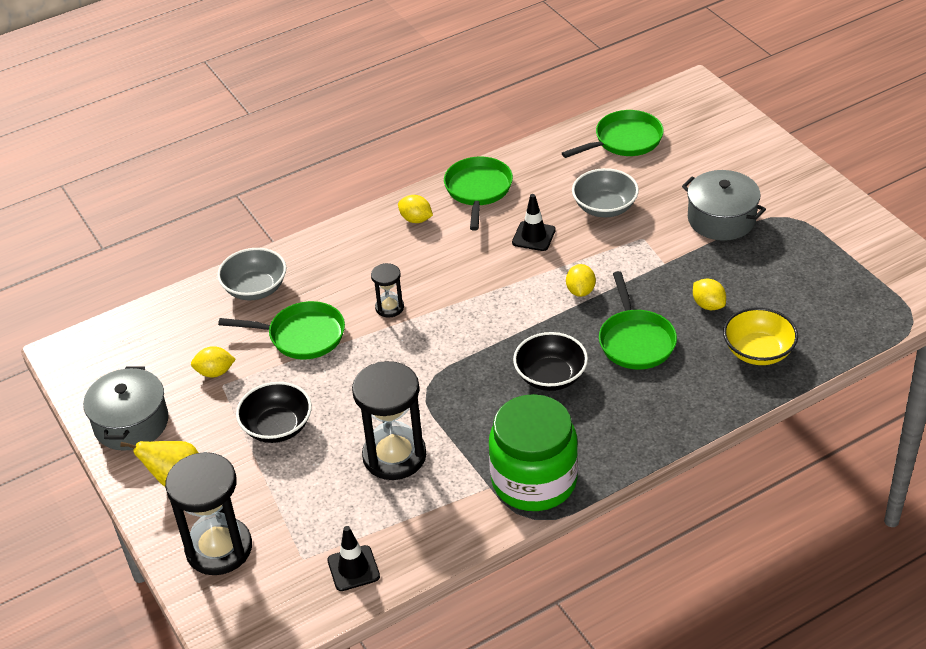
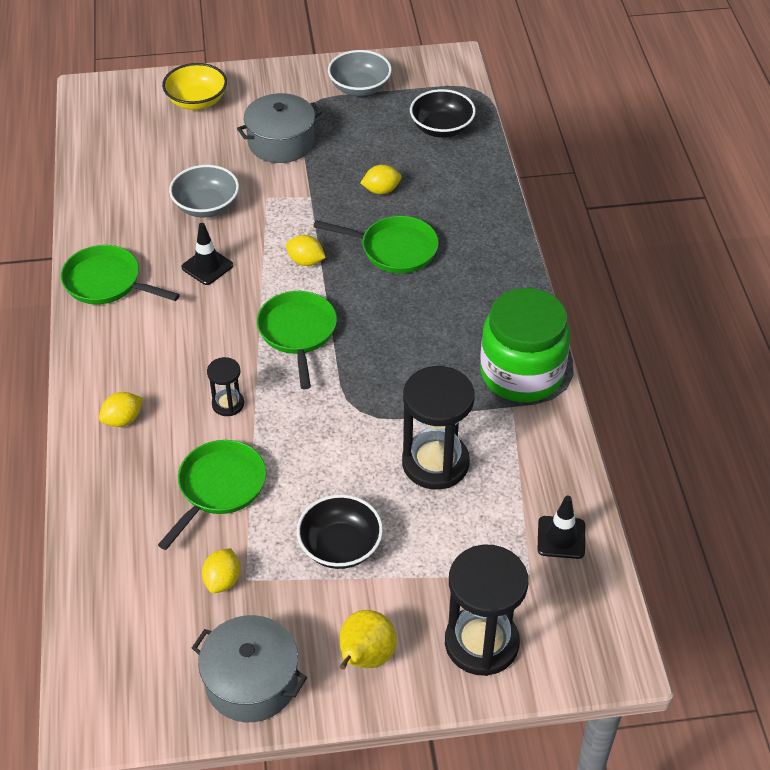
camera: 70 degrees left, 5 degrees up
grey bowl [217,248,286,300] -> grey bowl moved to [328,50,392,96]
yellow lemon [398,195,433,223] -> yellow lemon moved to [99,392,143,427]
black bowl [513,332,588,391] -> black bowl moved to [410,89,476,138]
green pan [562,110,664,158] -> green pan moved to [257,291,337,389]
yellow bowl [723,307,798,365] -> yellow bowl moved to [162,63,227,110]

